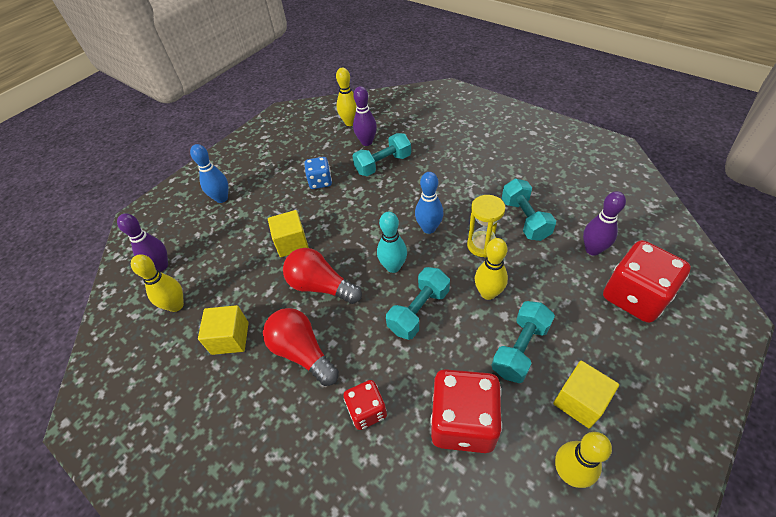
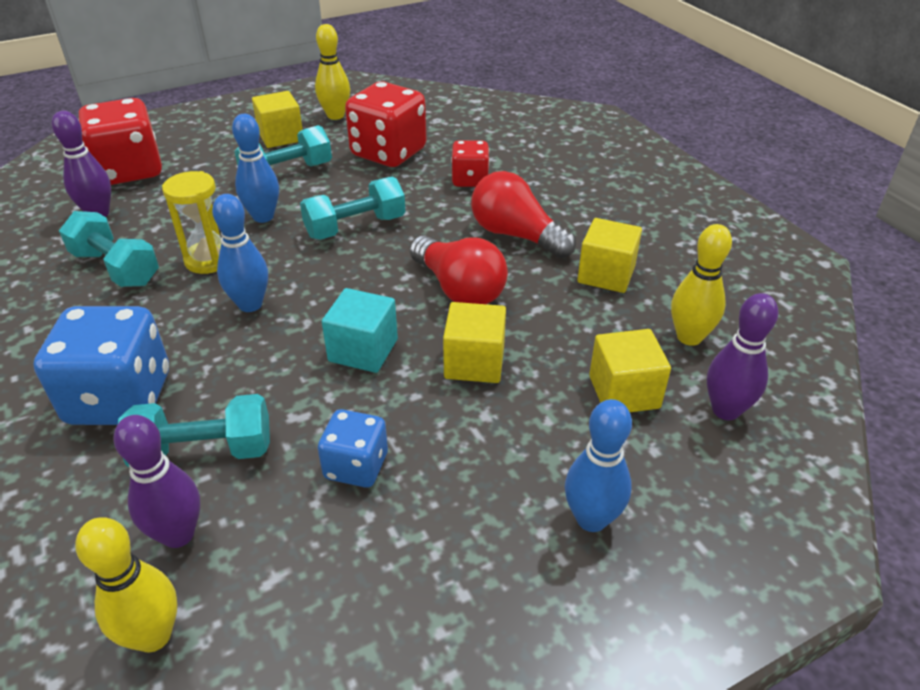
camera: 160 degrees left, 10 degrees down
red light bulb [263,308,339,386] -> red light bulb turned 150 degrees clockwise [471,171,576,258]
turquoise bowling pin [377,212,407,273] -> none
yellow bowling pin [475,238,508,300] -> blue bowling pin [232,114,279,223]
turquoise dumbbell [502,179,556,241] -> turquoise dumbbell turned 60 degrees counterclockwise [59,211,159,287]
none -> blue dice [34,306,169,425]
none -> turquoise cube [322,288,398,373]
none -> yellow cube [589,329,671,412]

